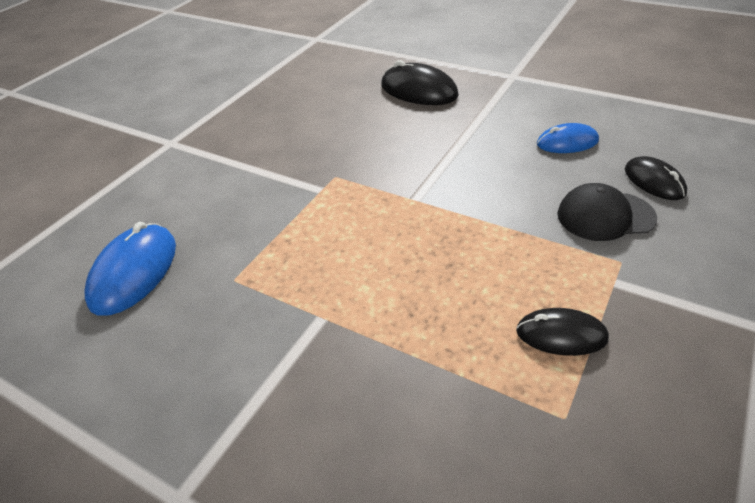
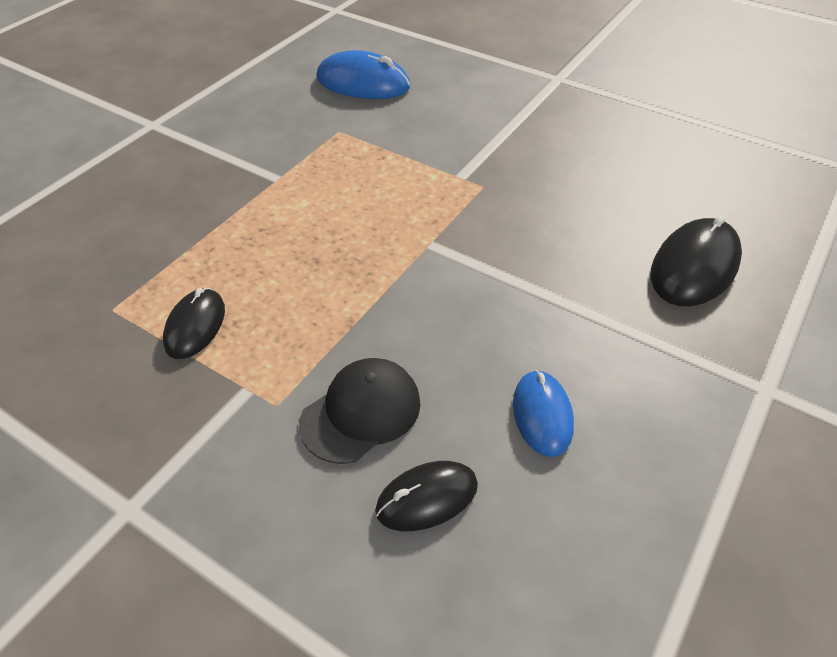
camera: 90 degrees right, 5 degrees up
black cap [557,183,657,241] -> black cap turned 45 degrees clockwise [299,358,421,464]

